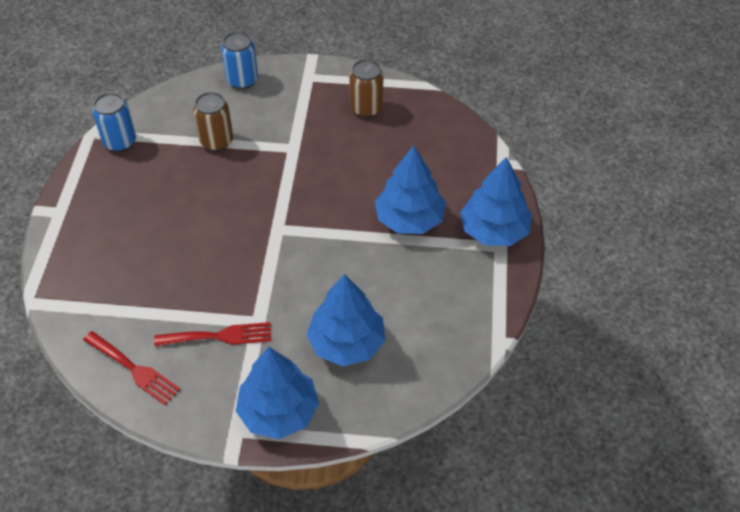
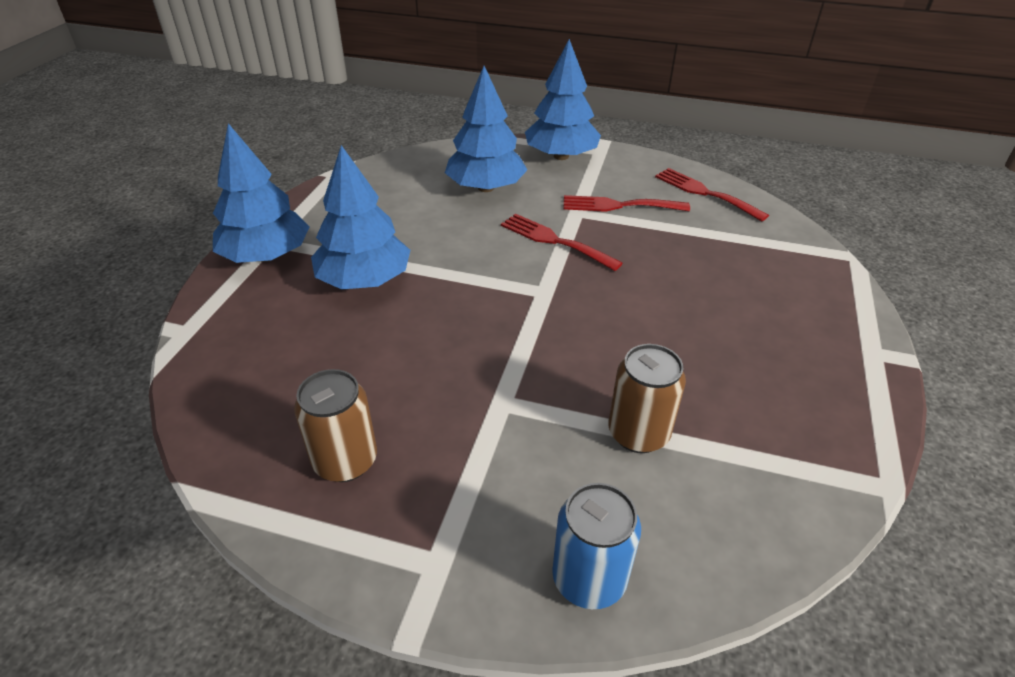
camera: 170 degrees left, 10 degrees down
blue can [93,93,136,152] -> none
none -> red fork [501,214,623,271]

